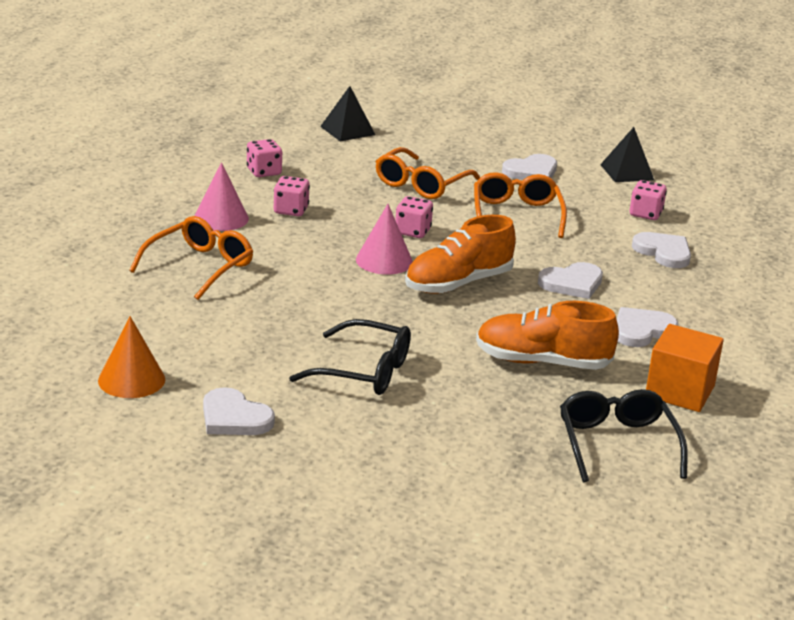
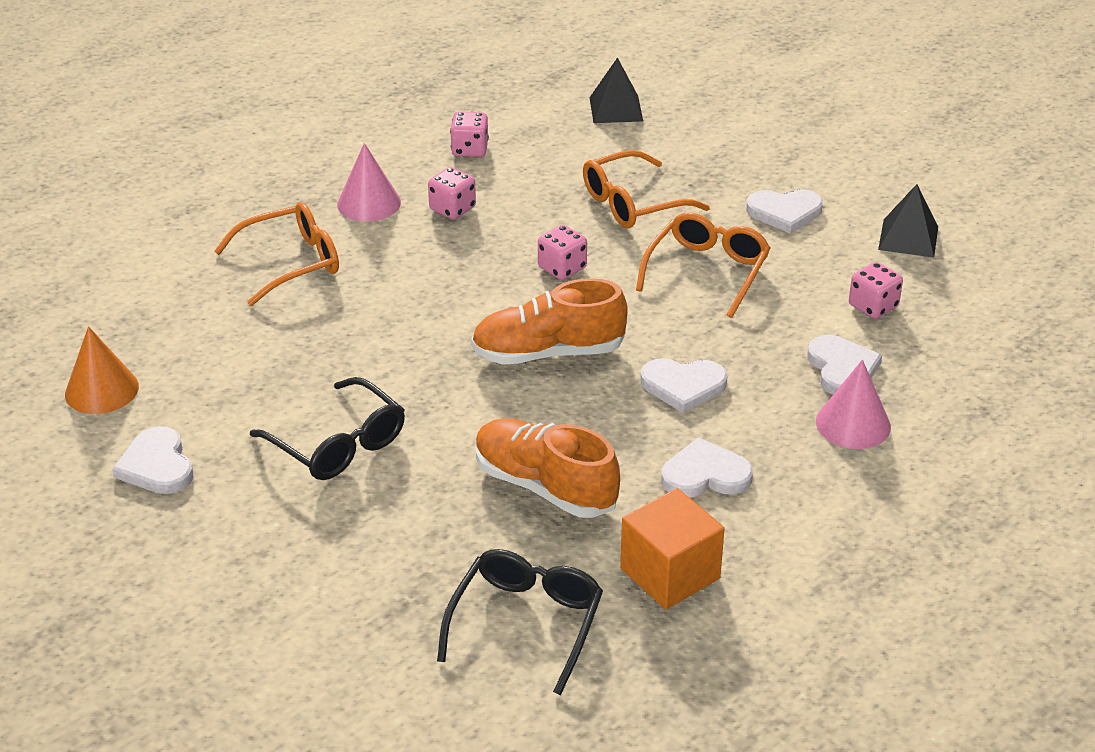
camera: 30 degrees right, 10 degrees up
pink cone [356,204,413,275] -> pink cone moved to [816,360,891,449]

